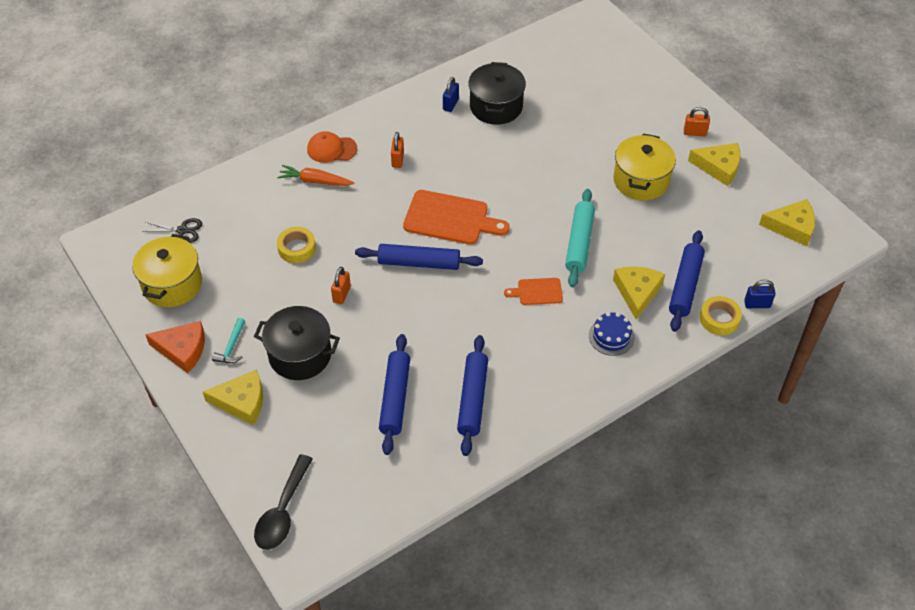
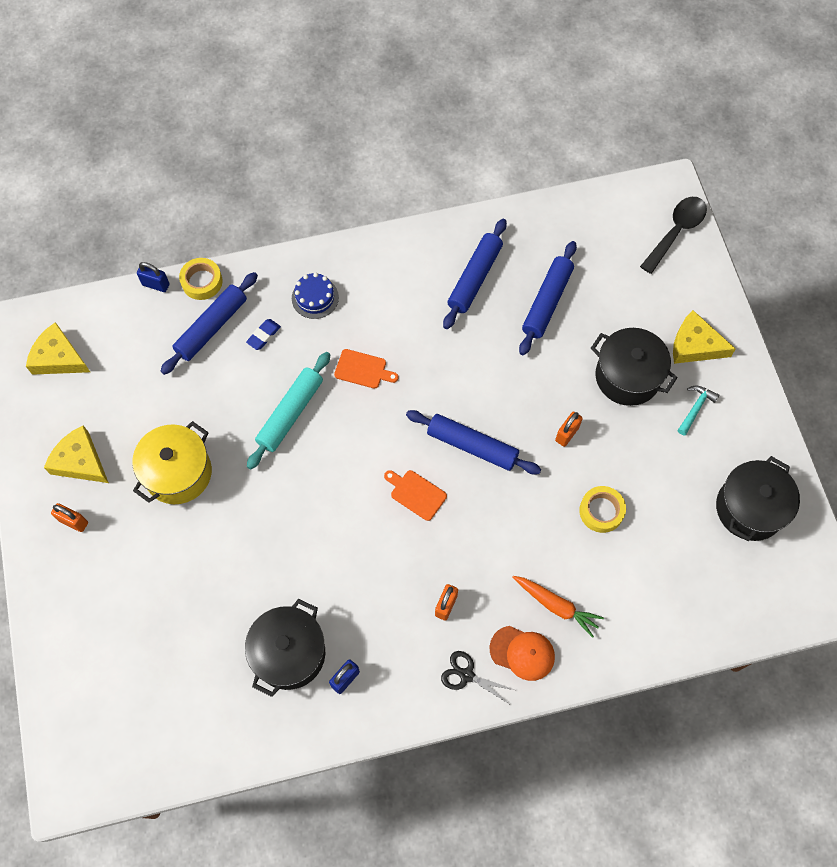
camera: 160 degrees left, 15 degrees up
yellow pot [132,234,202,307] -> black pot [716,456,800,541]
black scissors [142,218,202,243] -> black scissors moved to [441,651,515,704]
orange cheese [145,321,205,373] -> none
orange cutting board [403,190,510,245] -> orange cutting board [384,470,447,521], size x0.53
yellow cheese [613,266,665,320] -> blue eraser [246,319,281,350]

